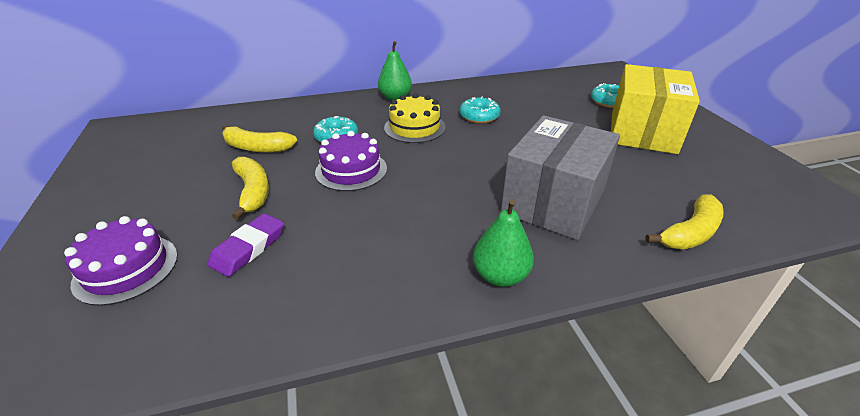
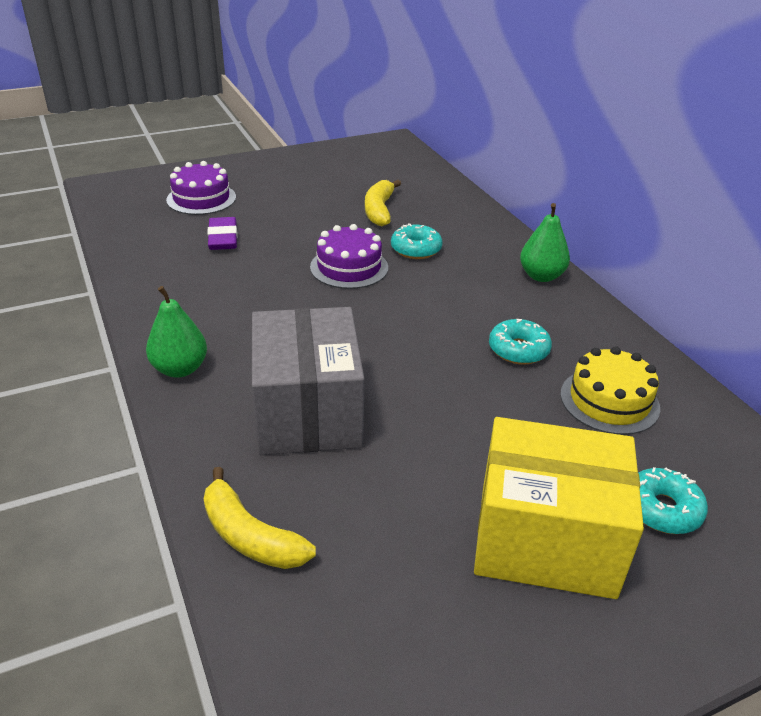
camera: 80 degrees right, 0 degrees up
purple eraser [207,213,284,277] -> purple eraser turned 60 degrees clockwise [207,217,237,250]
yellow banana [232,157,269,220] -> none
yellow cake [384,94,446,143] -> yellow cake moved to [560,346,660,435]
grey box [501,115,620,240] -> grey box turned 60 degrees clockwise [252,307,365,455]

